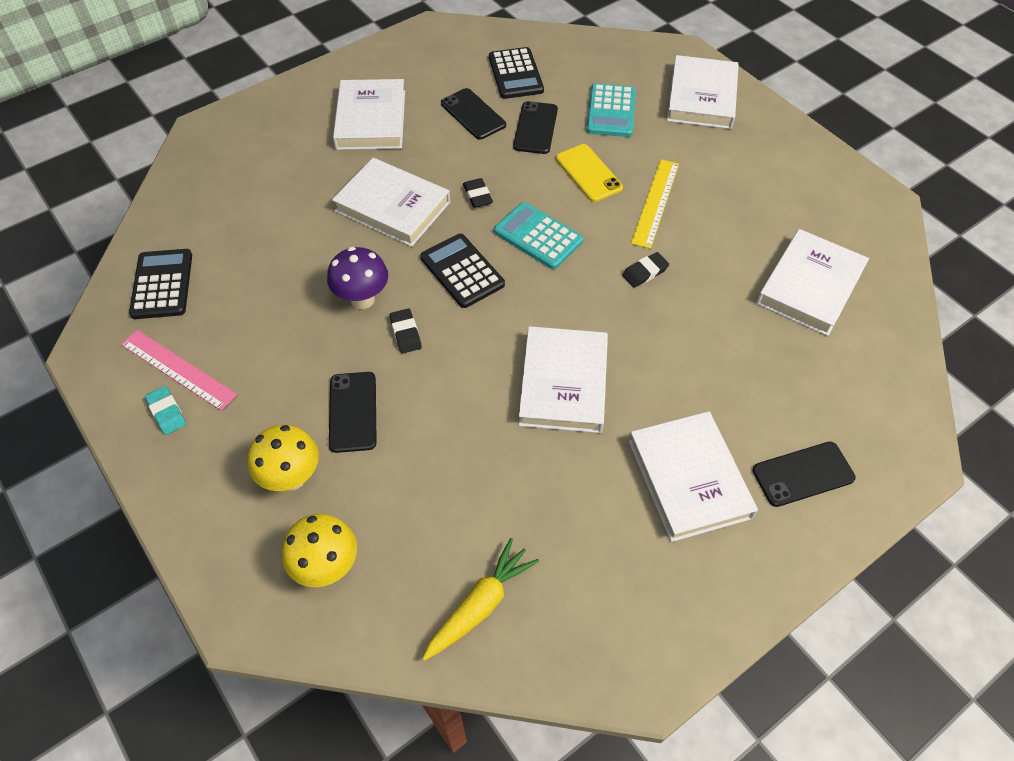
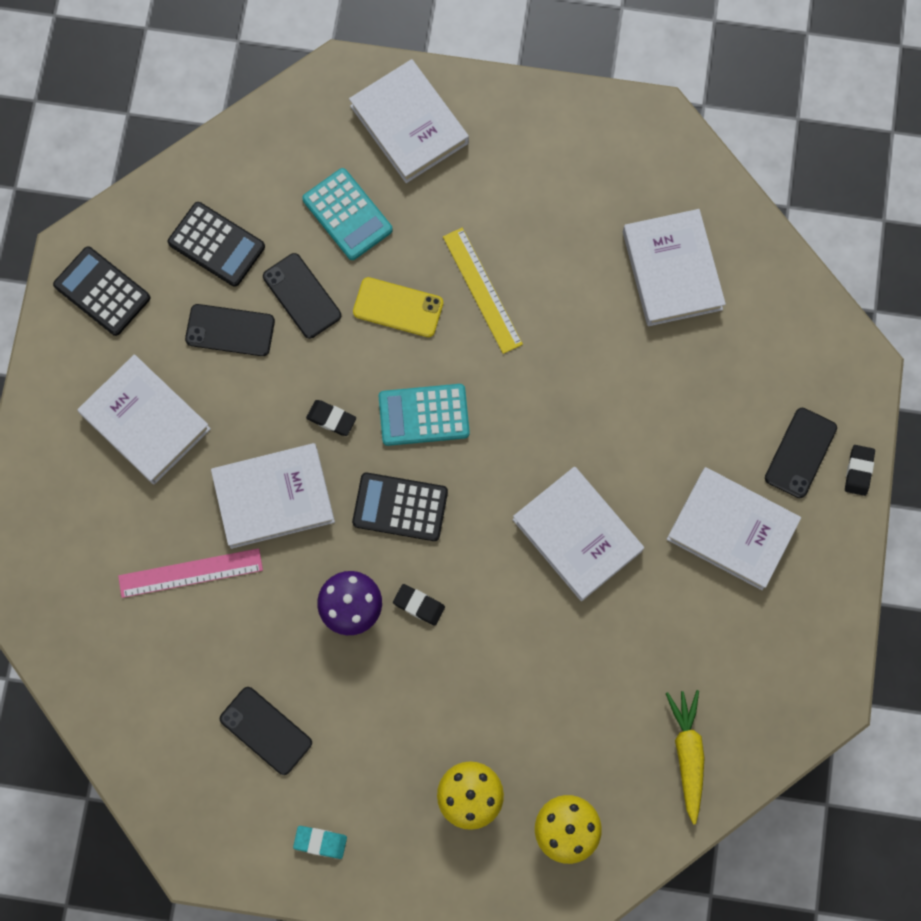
camera: 45 degrees left, 20 degrees up
pink ruler [121,330,237,411] -> pink ruler moved to [118,548,263,598]
black calculator [129,249,192,319] -> black calculator moved to [53,246,151,336]
black phone [329,372,377,453] -> black phone moved to [220,687,312,775]
black eraser [622,252,669,288] -> black eraser moved to [845,445,875,496]

